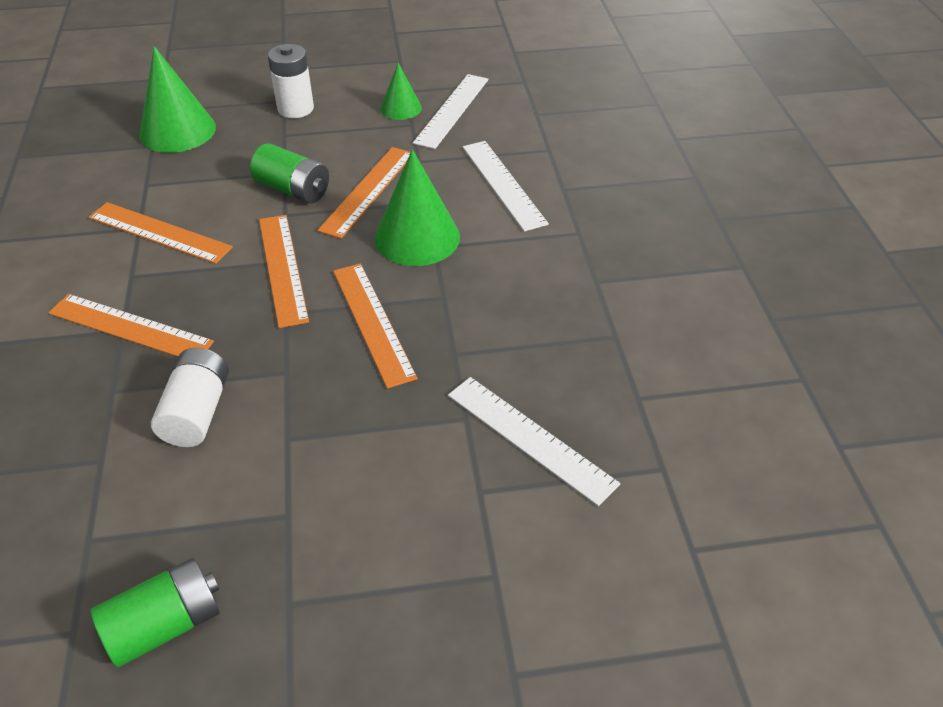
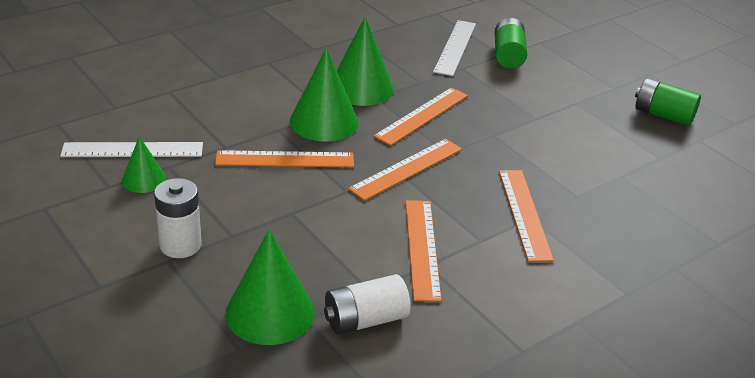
camera: 120 degrees left, 10 degrees down
white battery [151,348,229,447] -> white battery moved to [324,274,411,335]
green battery [250,143,329,203] -> green battery moved to [495,18,527,69]
white ruler [463,141,549,232] -> none
none -> green cone [337,17,394,106]

